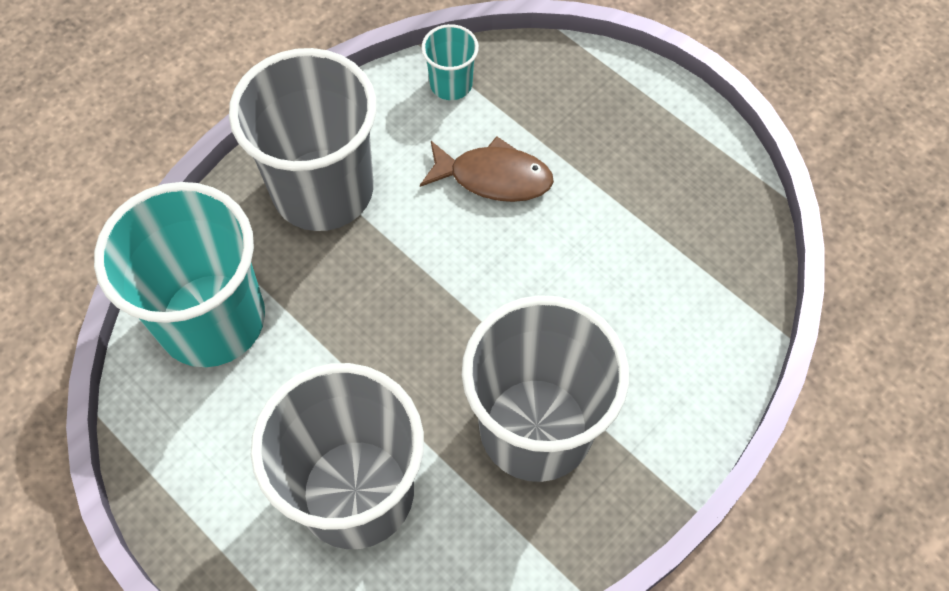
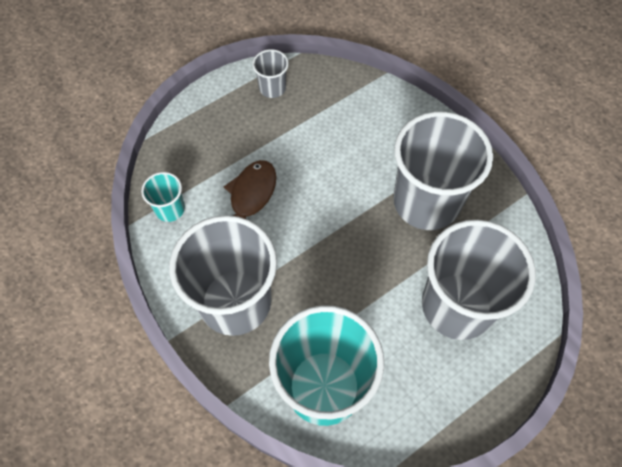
camera: 80 degrees left, 0 degrees up
none -> grey cup [252,49,289,98]

